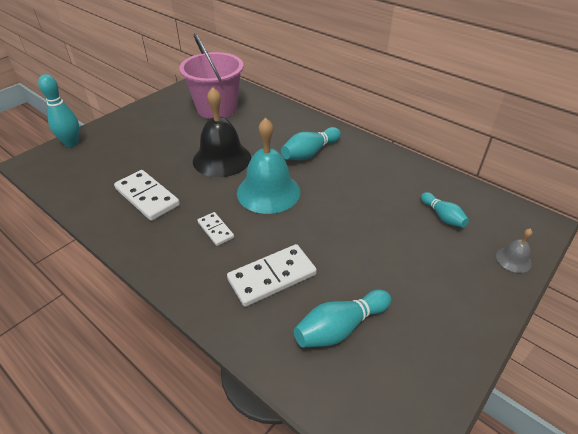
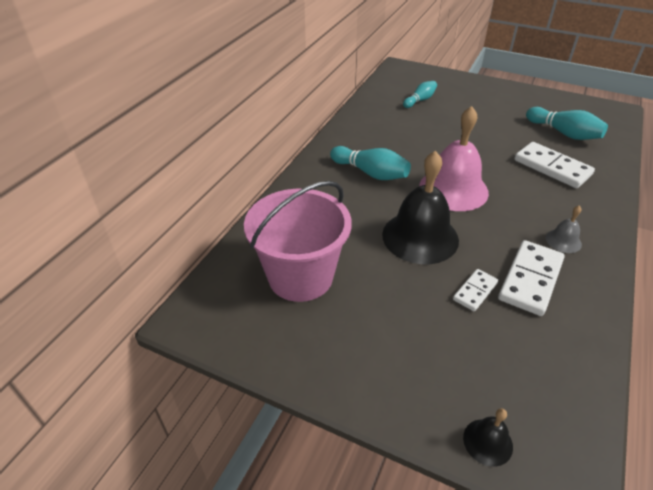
camera: 105 degrees left, 0 degrees up
turquoise bowling pin [38,74,79,147] -> black bell [463,408,513,467]
white domino [198,212,234,246] -> white domino moved to [453,269,498,311]
turquoise bell [237,117,300,214] -> pink bell [419,106,489,211]
grey bell [496,228,532,273] -> grey bell moved to [546,205,582,253]

